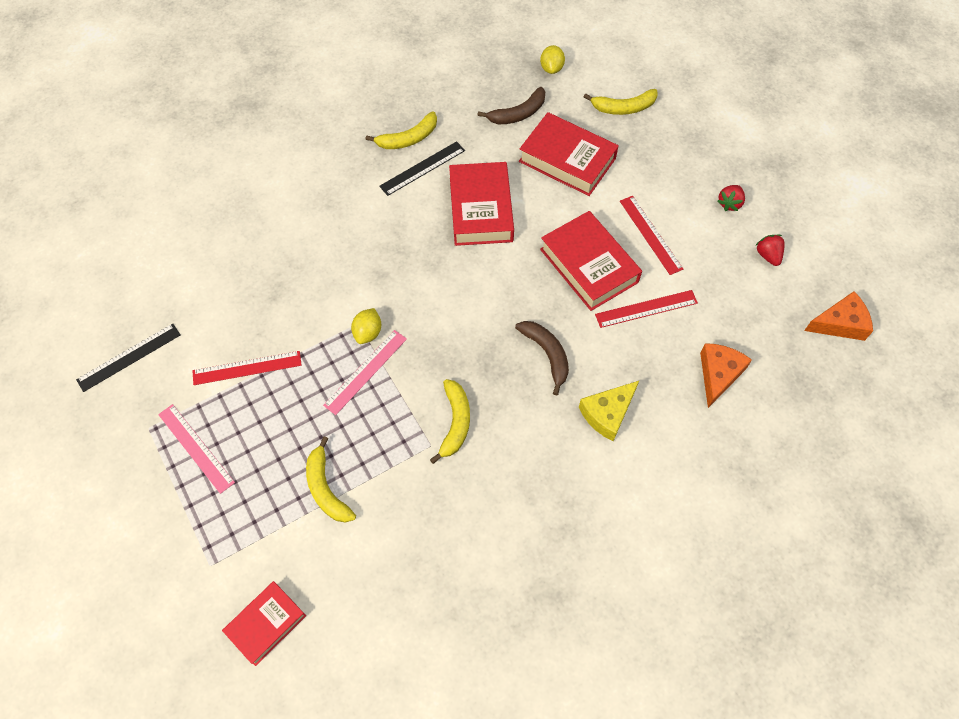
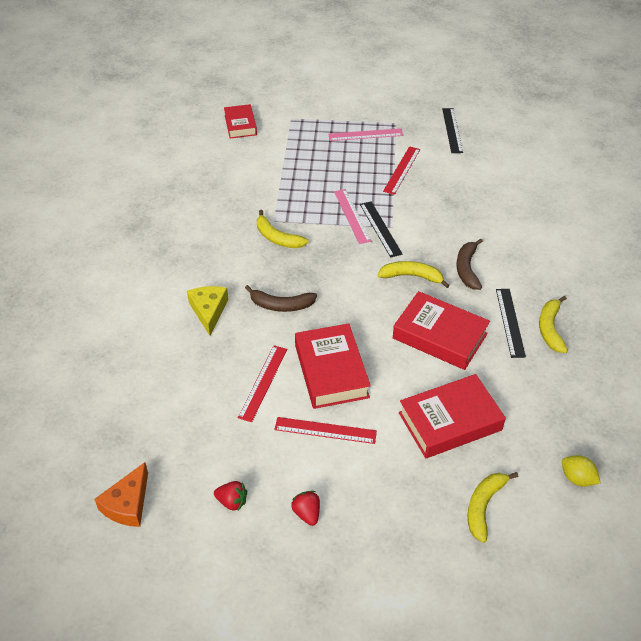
camera: 125 degrees right, 15 degrees down
yellow banana [306,436,356,523] -> yellow banana moved to [378,261,450,288]
yellow lemon [351,308,381,344] -> black ruler [360,201,403,258]
brown banana [477,87,545,124] -> brown banana moved to [456,239,483,290]
red book [540,211,642,311] -> red book turned 75 degrees clockwise [295,323,371,409]
orange cheese [700,343,752,408] -> none

